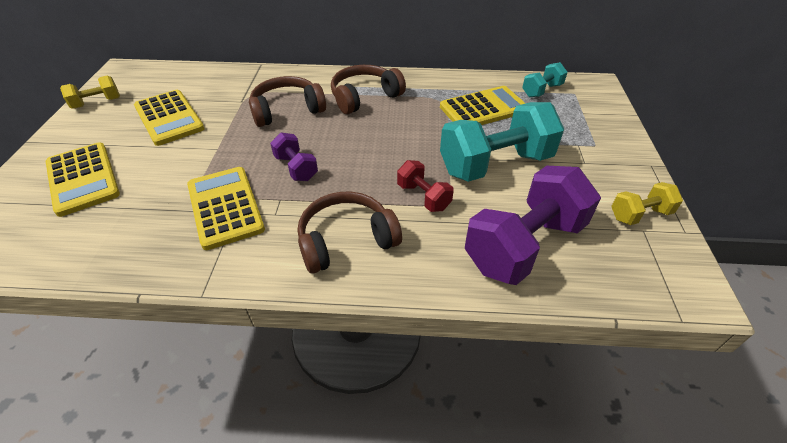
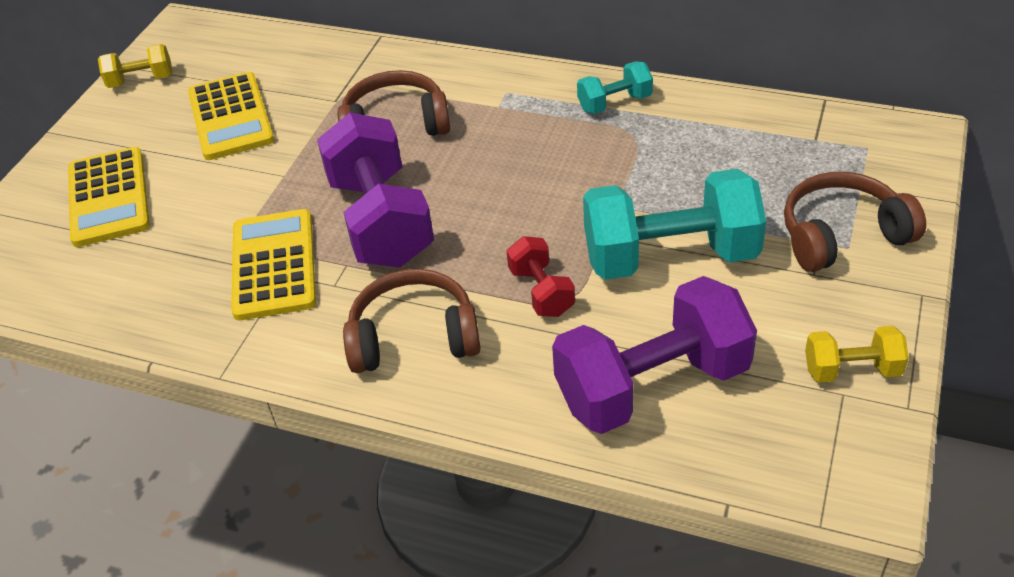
camera: 20 degrees right, 0 degrees up
purple dumbbell [270,132,318,181] -> purple dumbbell [317,112,434,267], size x2.04
brown headphones [331,65,406,114] -> brown headphones moved to [784,172,926,272]
yellow calculator [440,86,526,125] -> none
turquoise dumbbell [522,62,568,97] -> turquoise dumbbell moved to [577,61,653,114]

